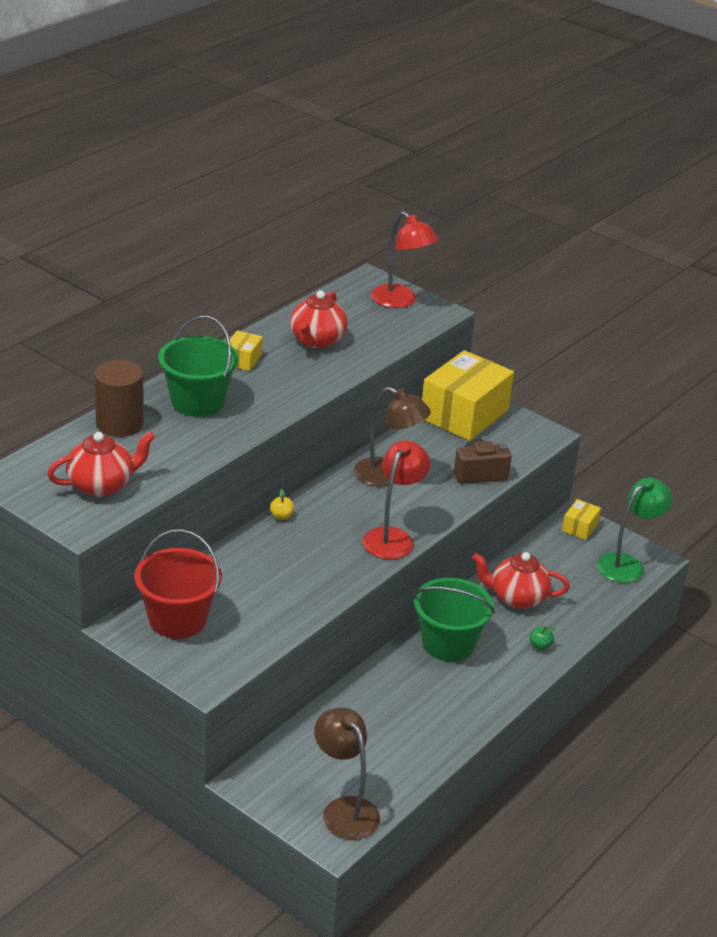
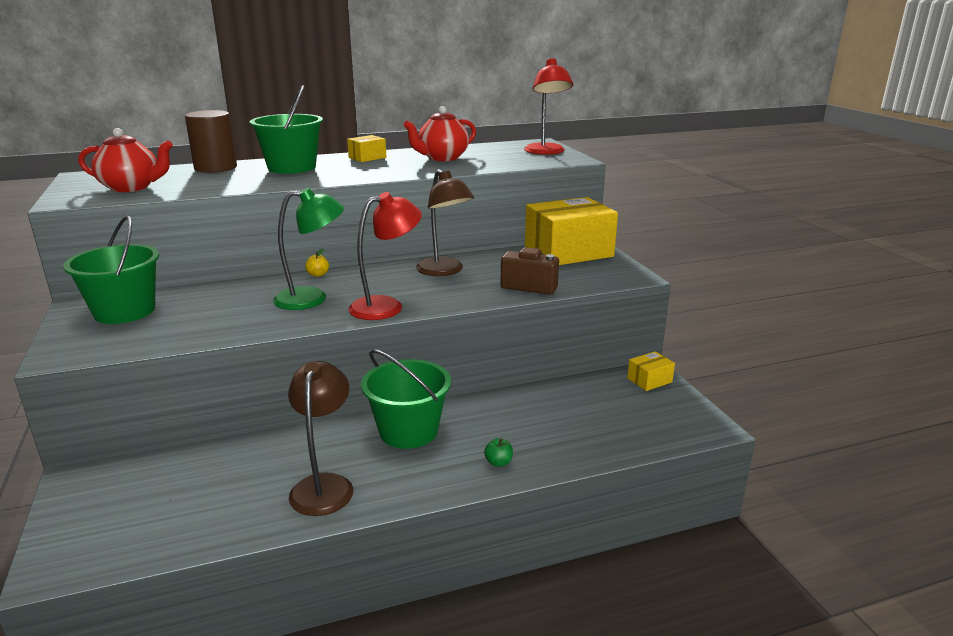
camera: 35 degrees right, 10 degrees down
red bucket [134,529,222,639] -> green bucket [63,216,159,324]
brown lamp [314,708,380,840] -> brown lamp moved to [288,361,353,516]
red teapot [472,552,570,609] -> none
green lamp [597,478,673,583] -> green lamp moved to [273,188,344,310]

